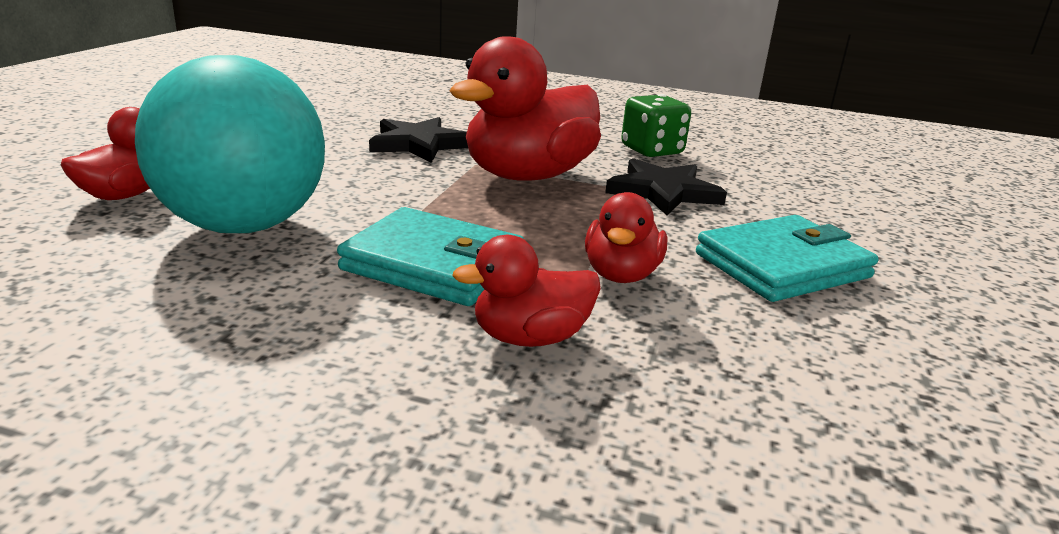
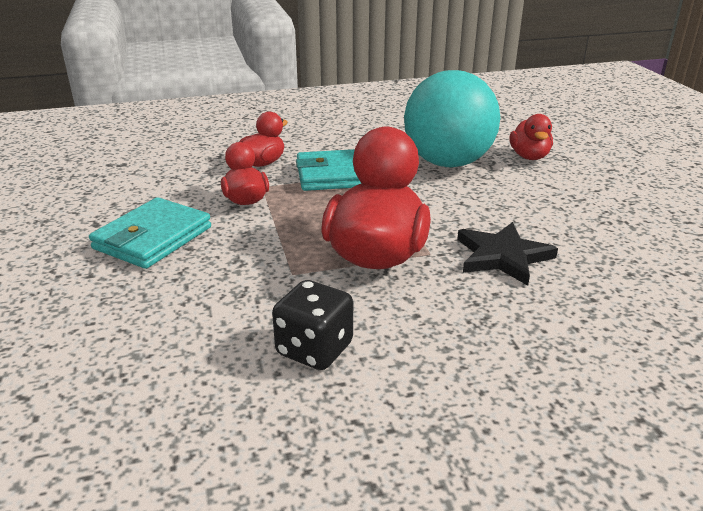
camera: 150 degrees right, 5 degrees up
black star [605,158,727,215] -> none
green dice [621,94,691,157] -> black dice [272,280,353,370]

